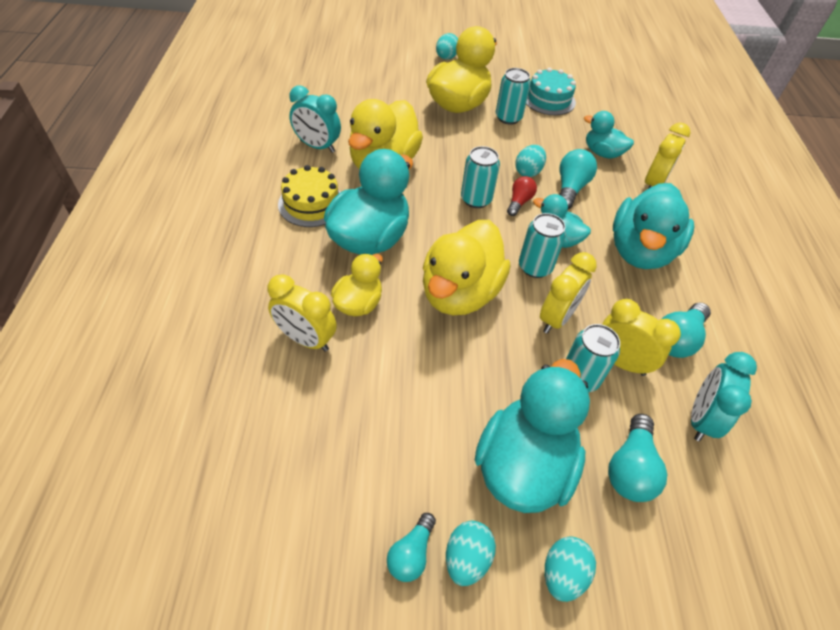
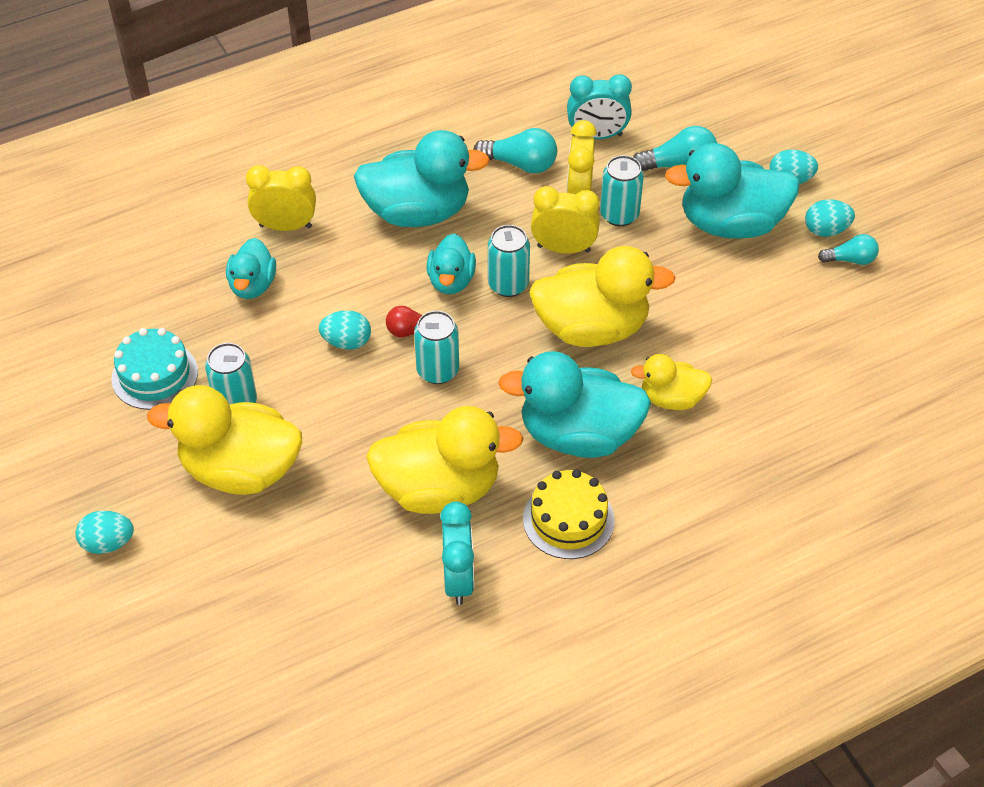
camera: 115 degrees left, 0 degrees up
yellow clock [267,274,337,352] -> none
turquoise light bulb [559,149,597,209] -> none

